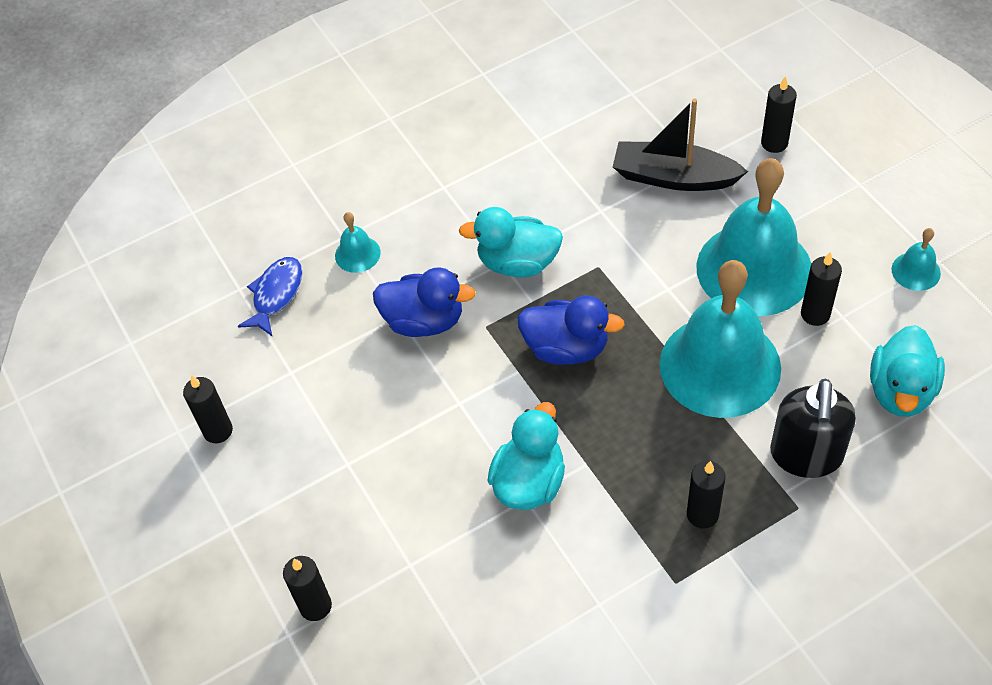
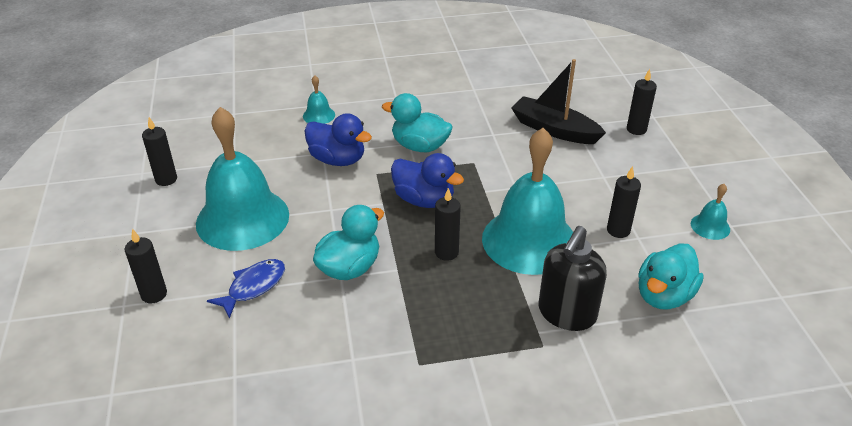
camera: 15 degrees right, 15 degrees down
blue fish [238,257,302,336] -> blue fish moved to [207,259,285,319]
black candle [687,461,725,529] -> black candle moved to [435,188,461,261]
turquoise bell [696,158,812,316] -> turquoise bell moved to [196,107,289,251]

